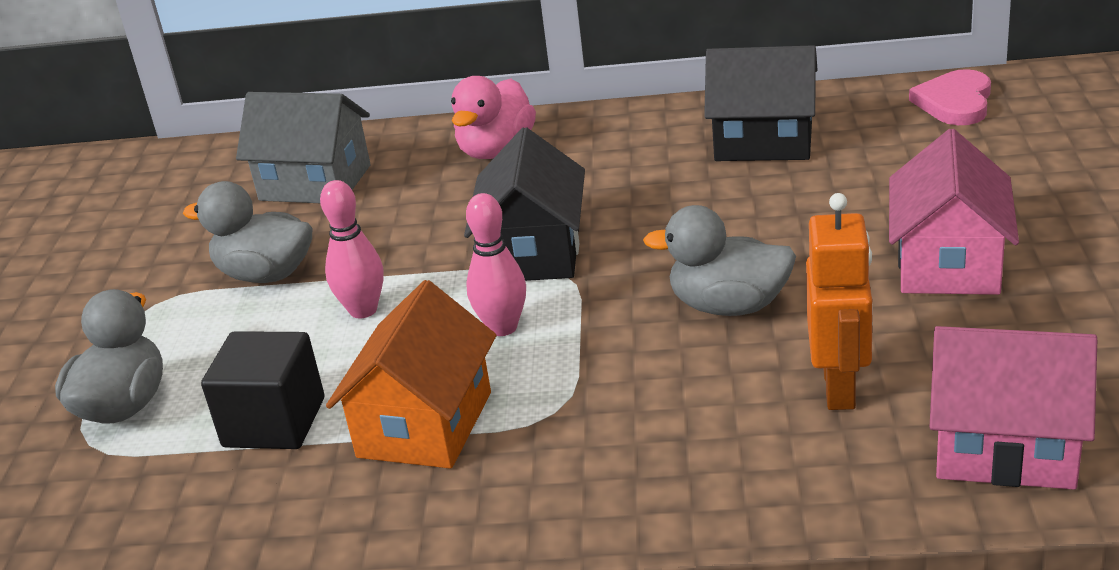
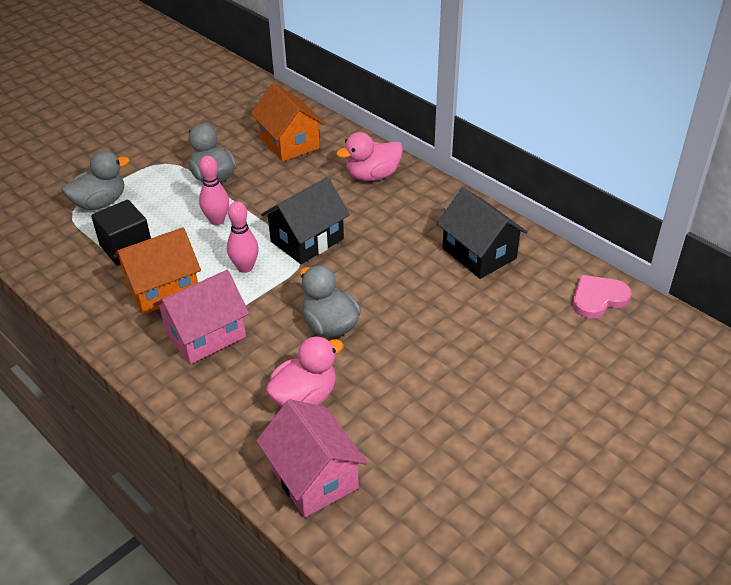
camera: 40 degrees right, 10 degrees up
grey house [236,92,370,203] -> orange house [251,83,325,161]
orange robot [806,193,873,410] -> pink duck [266,336,343,407]
pink house [889,129,1019,295] -> pink house moved to [153,270,249,364]

